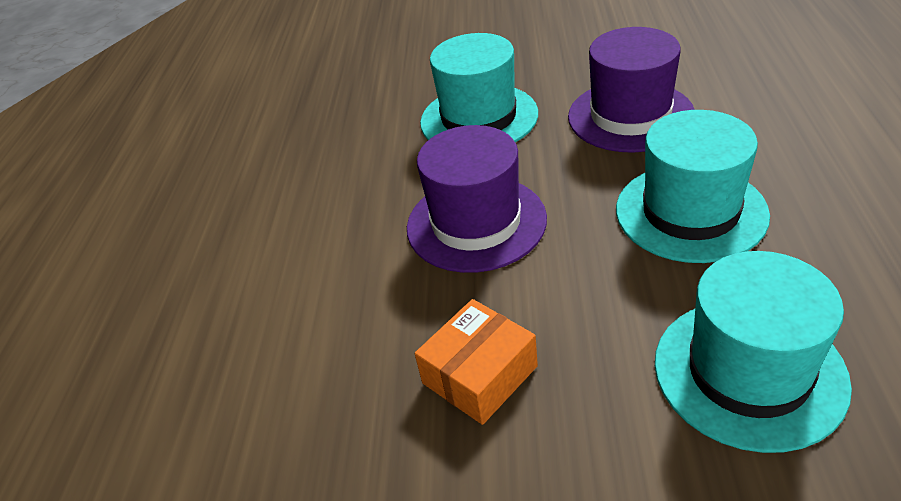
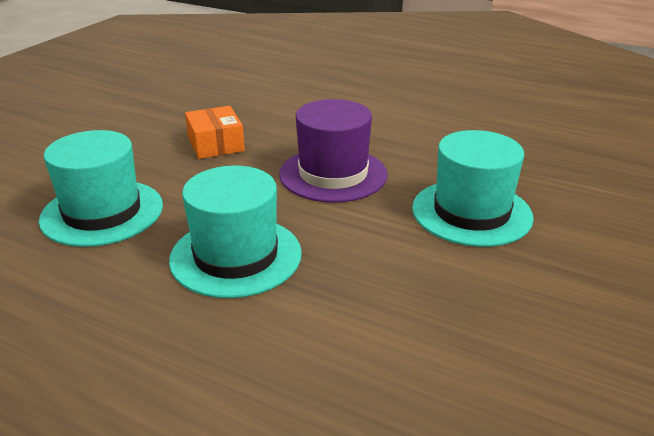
camera: 110 degrees right, 10 degrees down
purple hat [568,27,695,153] -> none

